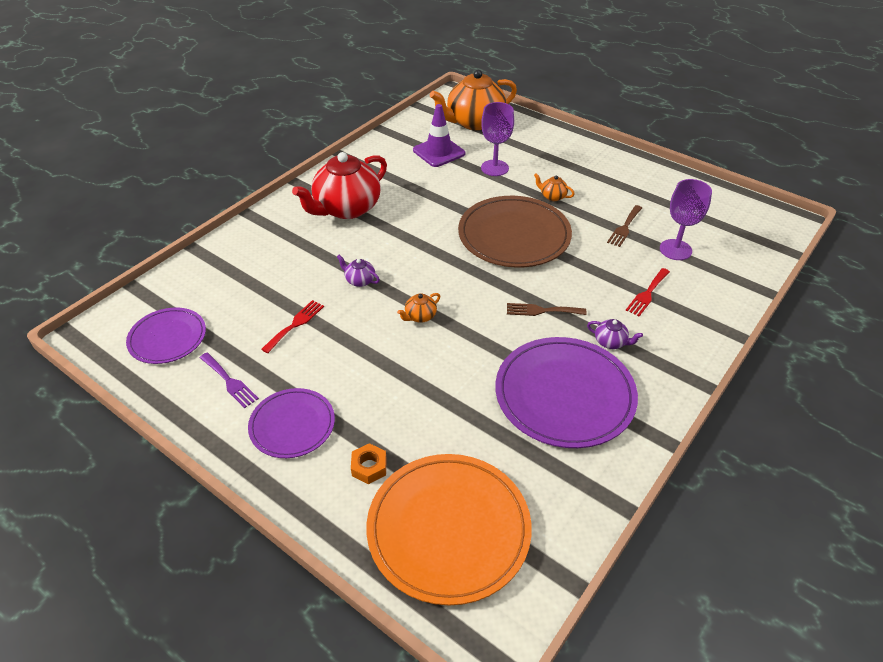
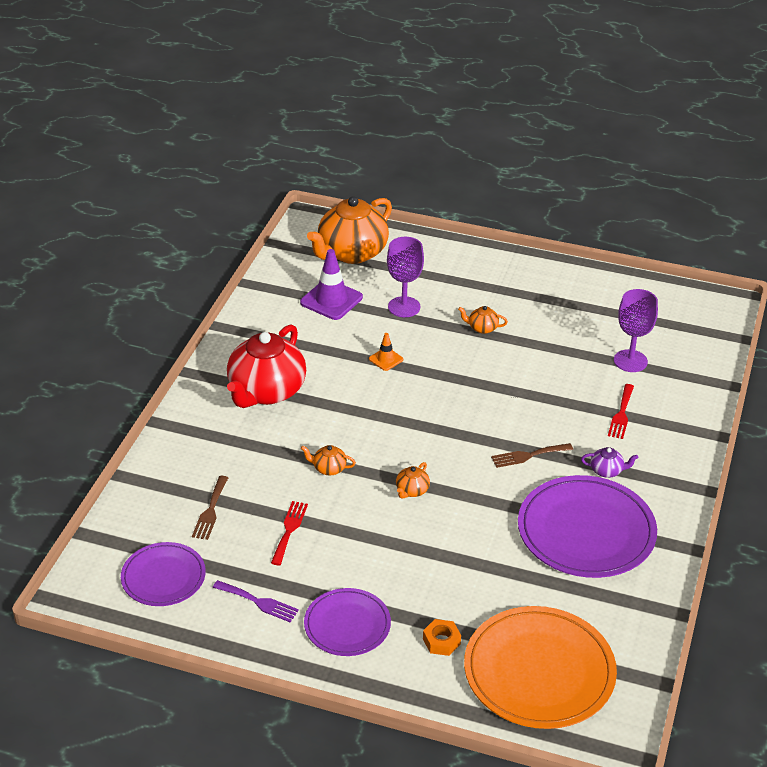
camera: 20 degrees left, 5 degrees down
purple teapot [337,255,380,287] -> orange teapot [301,445,356,475]
brown plate [458,196,572,268] -> none
brown fork [607,205,642,247] -> brown fork moved to [192,476,228,540]
none -> orange traffic cone [369,333,403,371]

